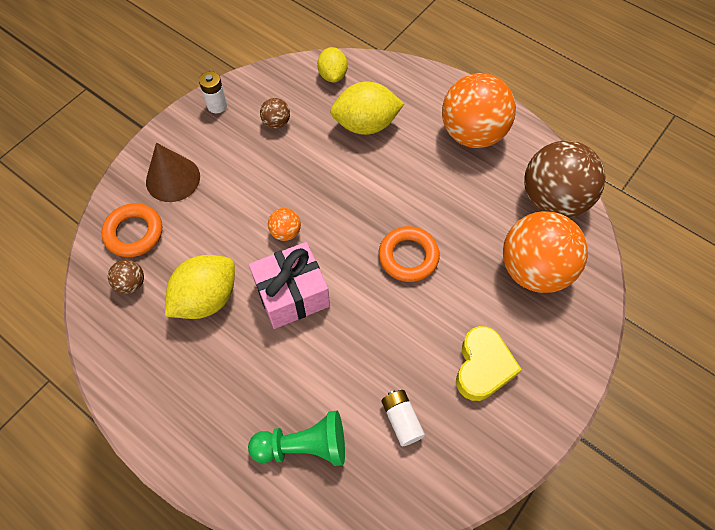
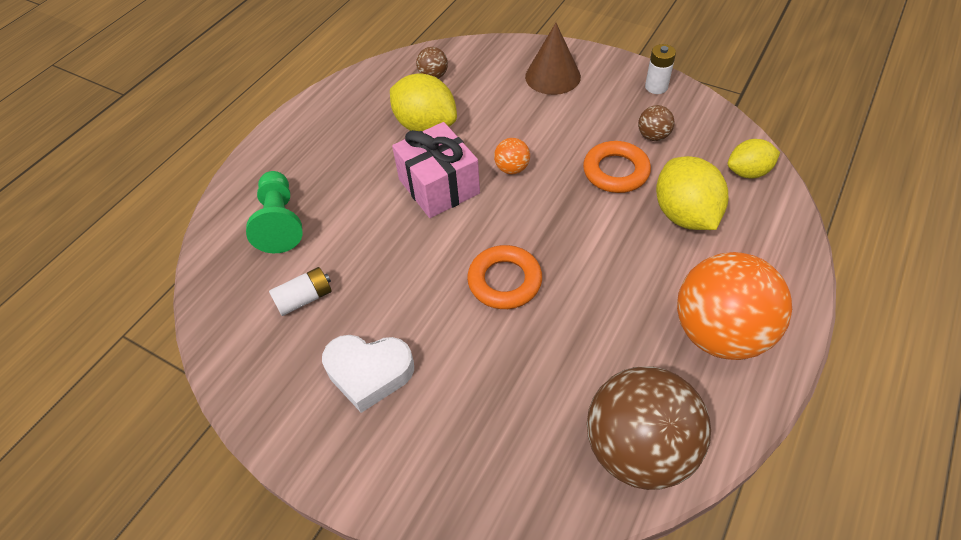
camera: 85 degrees right, 10 degrees down
orange ring [101,203,162,257] -> orange ring moved to [583,141,651,193]
yellow heart [456,326,522,401] -> white heart [322,335,414,413]
orange ball [503,211,588,293] -> none

